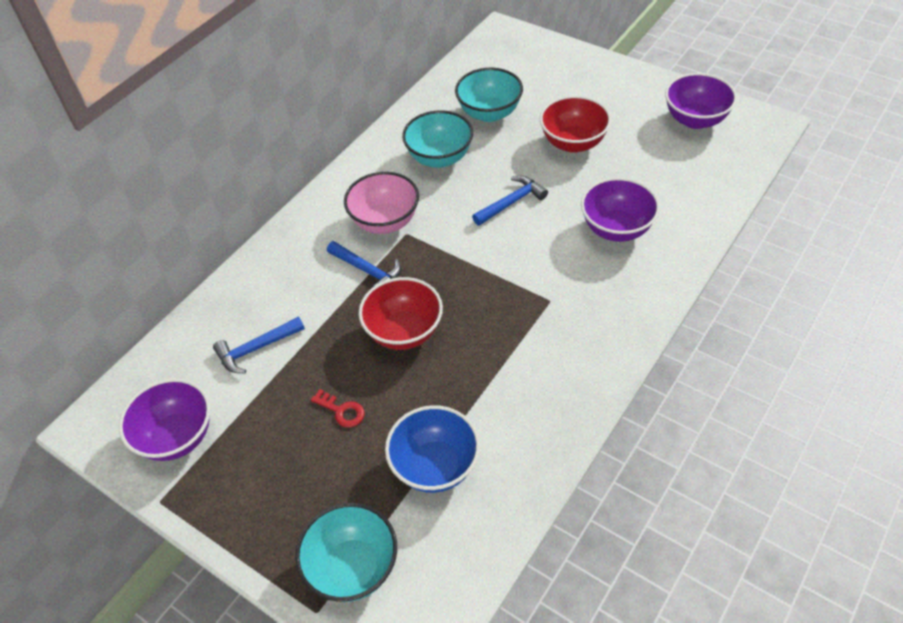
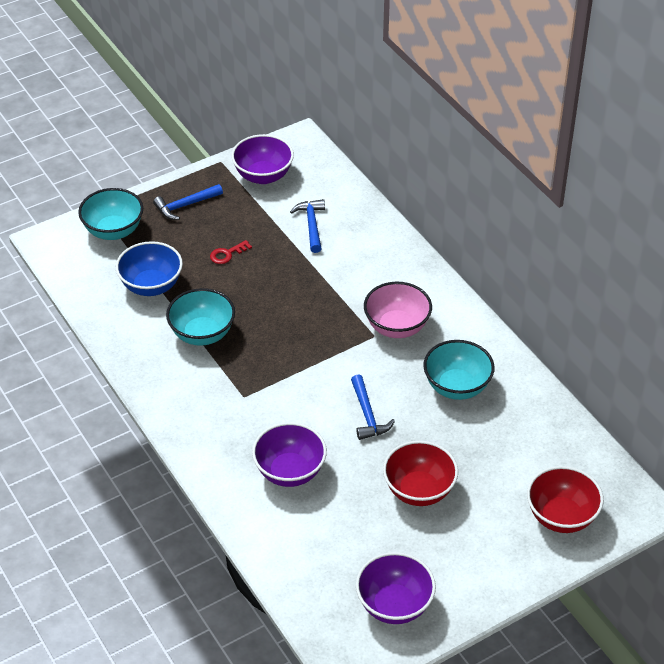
camera: 110 degrees right, 5 degrees down
blue hammer [327,241,401,288] -> blue hammer moved to [153,184,223,220]
red bowl [359,277,443,350] -> red bowl moved to [527,466,604,533]
turquoise bowl [455,68,523,122] -> turquoise bowl moved to [166,288,235,346]

